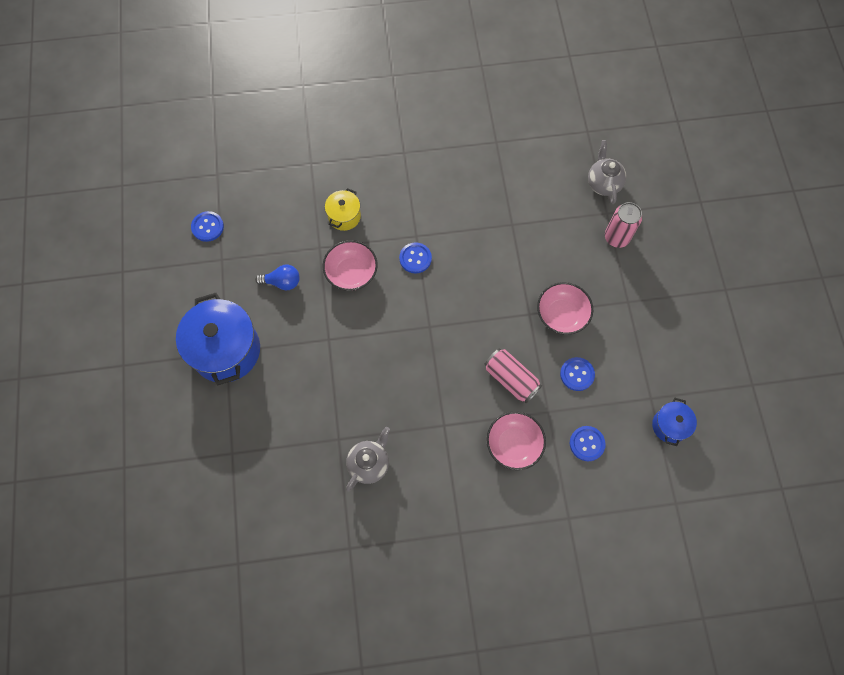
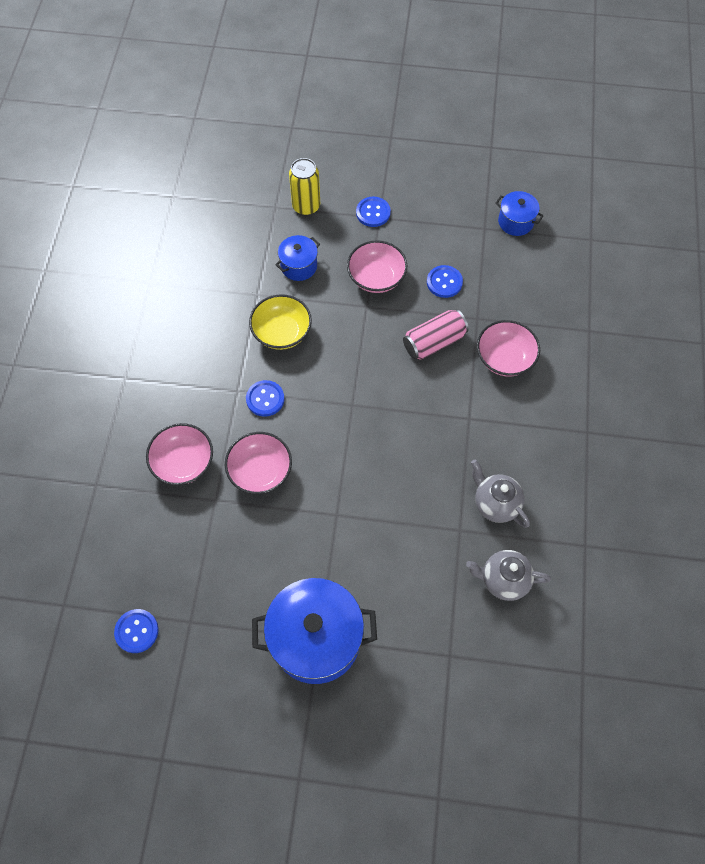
camera: 75 degrees left, 5 degrees down
blue light bulb [255,265,300,290] -> none
yellow pot [325,188,361,231] -> pink bowl [146,423,213,485]
blue button [570,426,606,461] -> blue button moved to [356,197,391,227]
grey teapot [588,140,626,204] -> grey teapot moved to [466,550,551,601]
pink can [605,202,642,248] -> yellow can [289,158,320,215]
none -> yellow bowl [249,294,312,350]
none -> blue pot [275,235,320,281]

